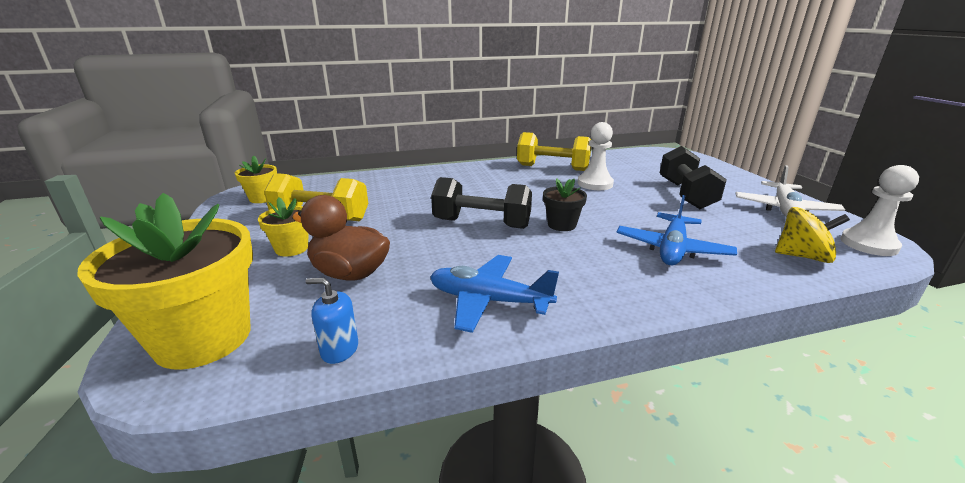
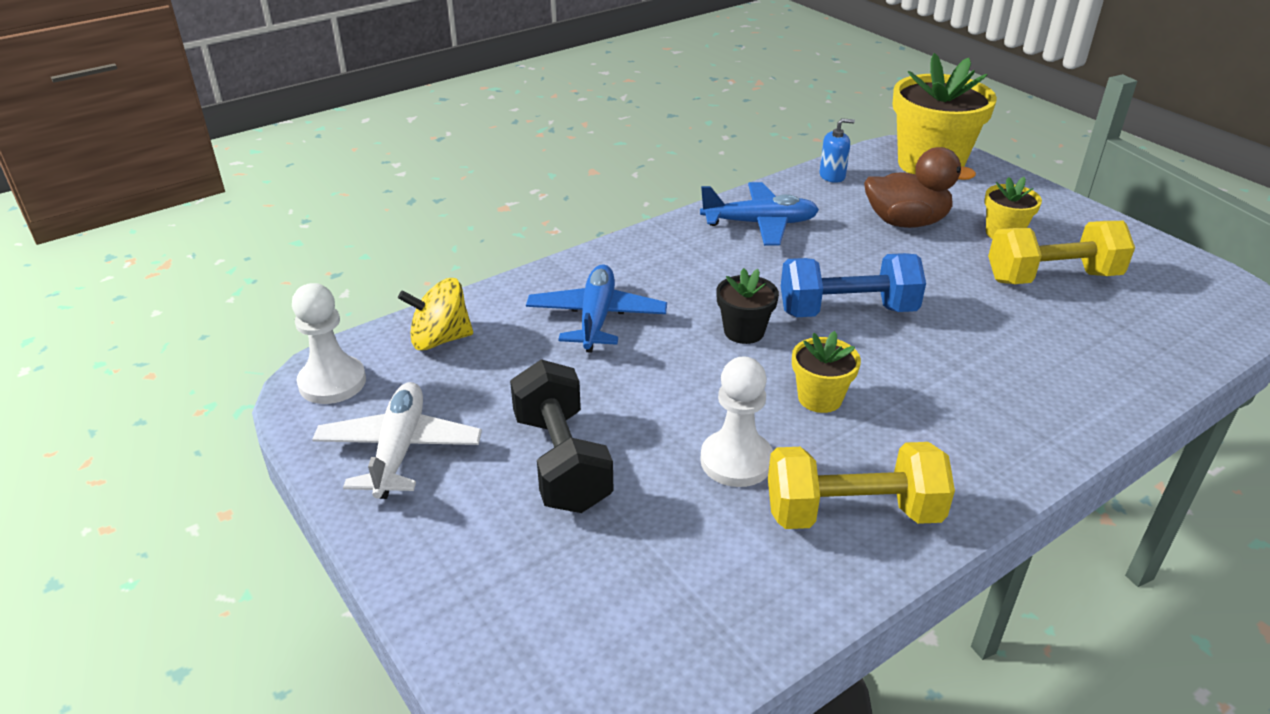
camera: 160 degrees right, 10 degrees up
yellow flower pot [235,156,277,203] -> yellow flower pot moved to [792,331,861,413]
black dumbbell [431,177,532,229] -> blue dumbbell [781,253,926,317]

